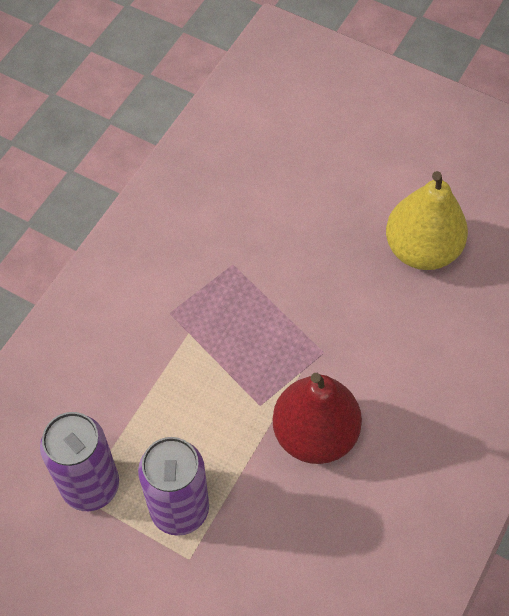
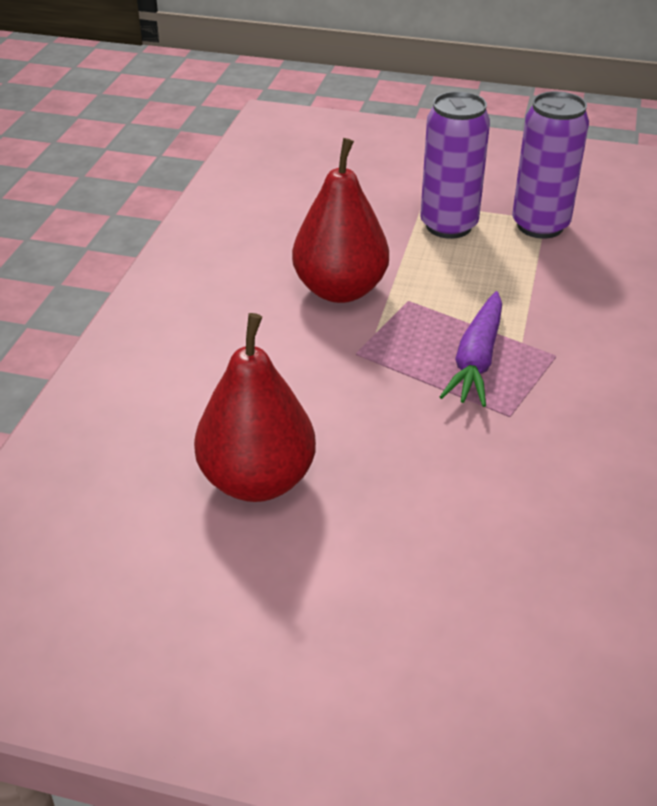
camera: 165 degrees right, 20 degrees down
yellow pear [386,171,468,270] -> red pear [194,313,316,502]
none -> purple carrot [440,291,502,407]

